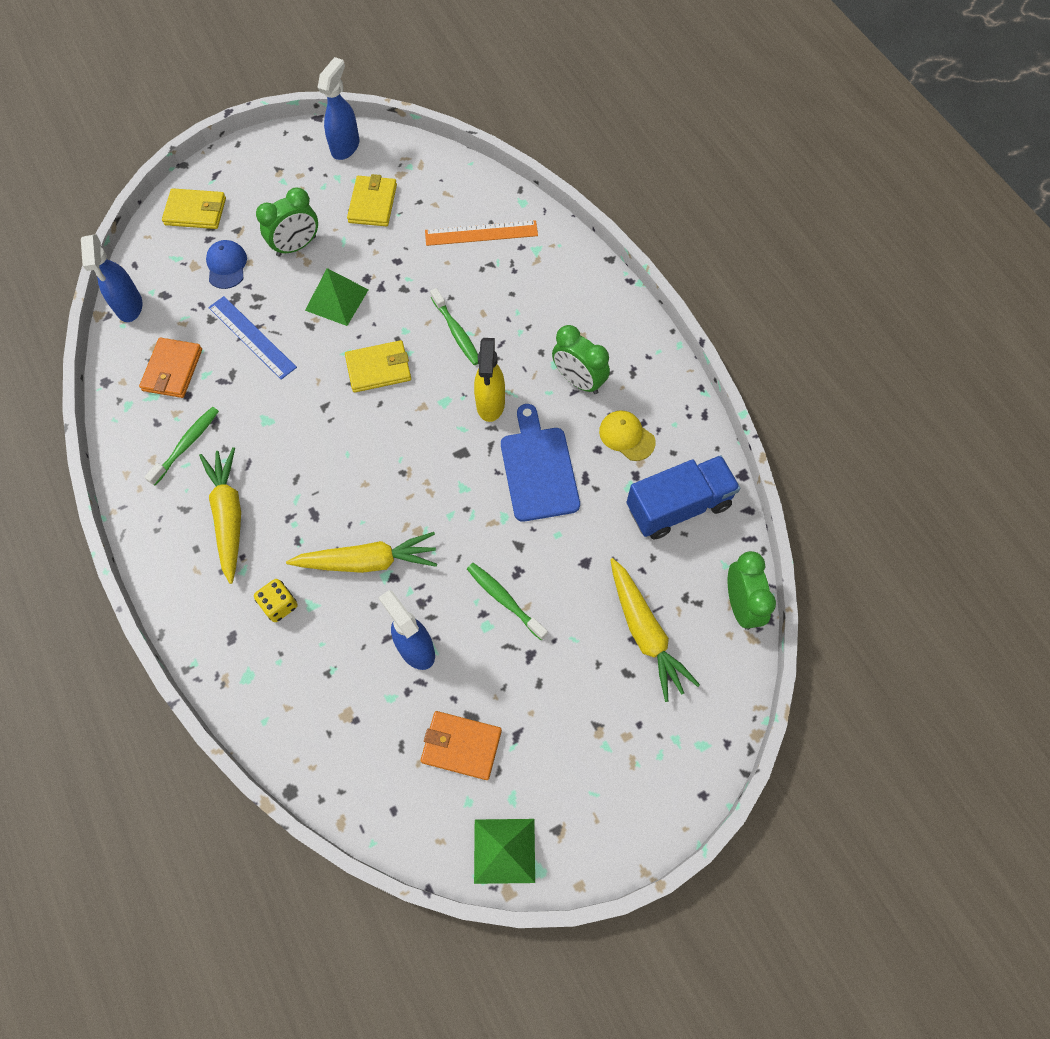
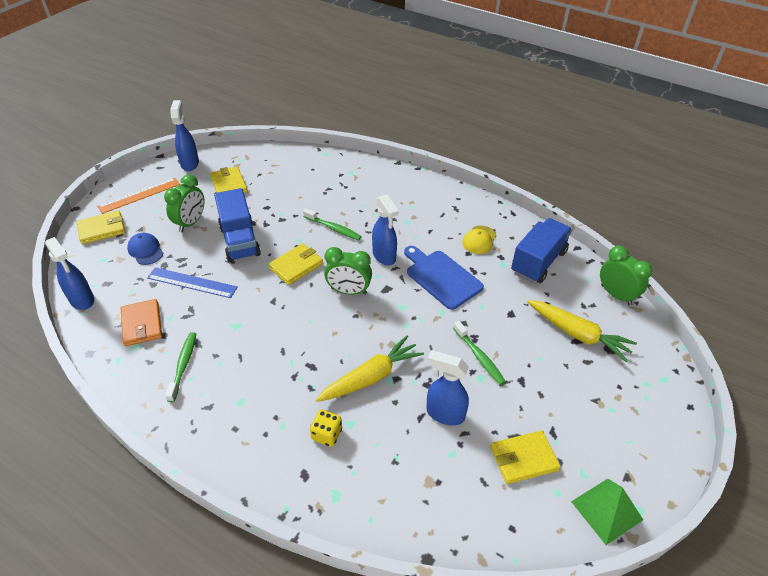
camera: 30 degrees left, 20 degrees down
yellow carrot [199,447,241,584] -> none
green pyramid [305,268,369,326] -> blue truck [214,188,261,262]
orange wallet [421,711,502,780] -> yellow wallet [490,430,561,484]
orange ruler [425,220,538,246] -> orange ruler moved to [97,177,180,214]
green toothbrush [467,563,548,640] -> green toothbrush turned 135 degrees counterclockwise [453,321,506,385]
yellow spray bottle [474,338,505,422] -> blue spray bottle [372,194,399,266]
green clock [552,325,610,394] -> green clock moved to [324,247,372,295]
yellow cap [599,410,656,461] -> yellow cap turned 75 degrees counterclockwise [462,226,497,254]

